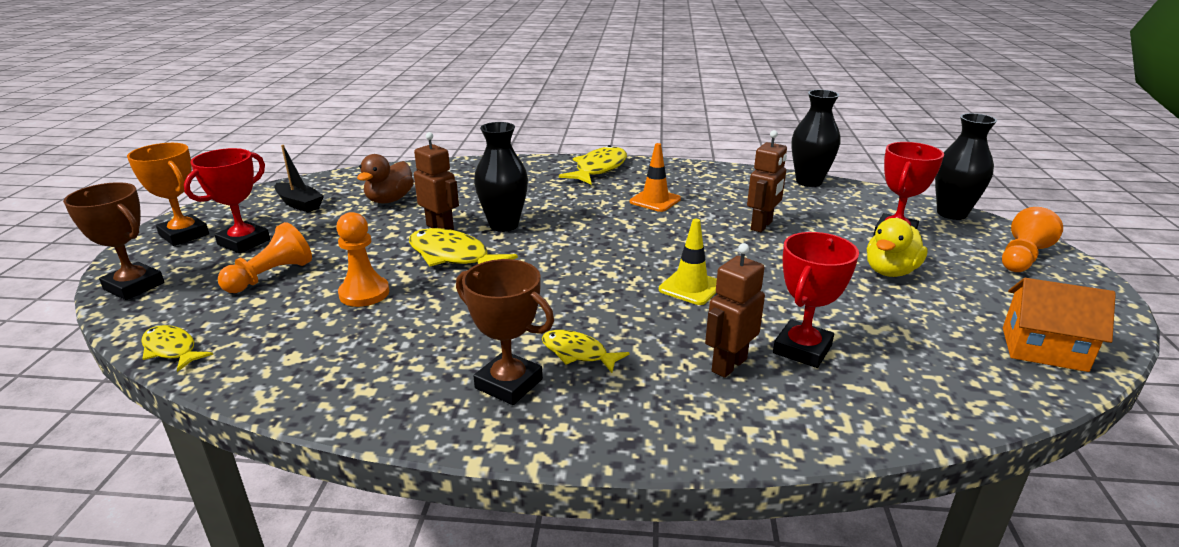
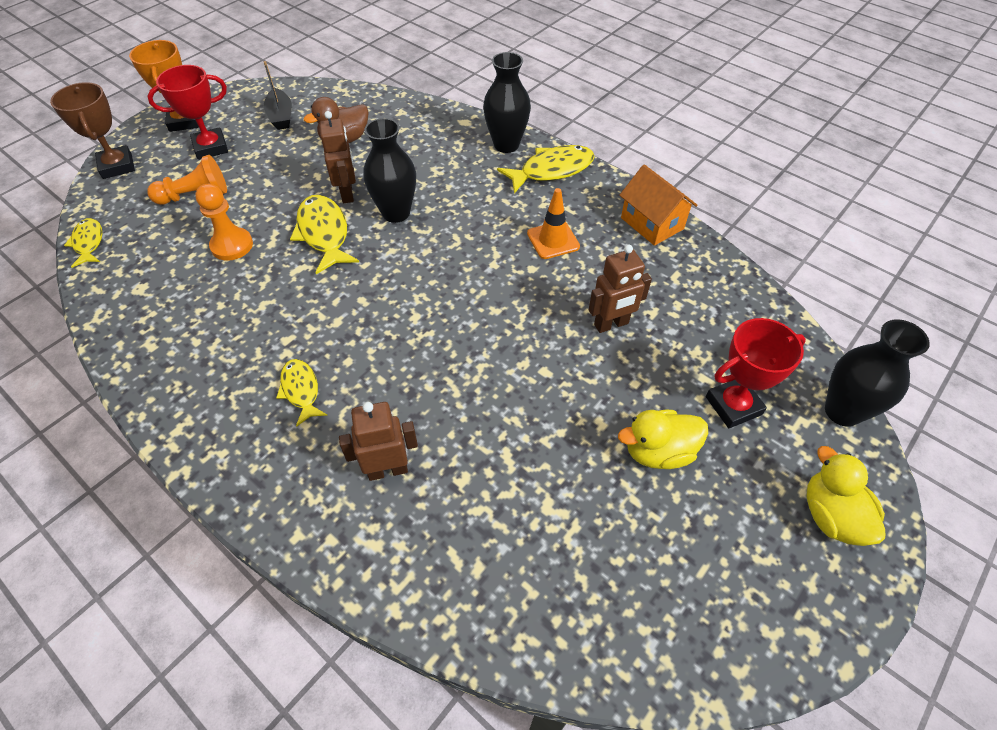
camera: 35 degrees right, 25 degrees up
brown trophy [456,259,554,405] -> none
yellow traffic cone [659,219,717,305] -> none
red trophy [773,232,859,368] -> none
black vase [792,90,840,187] -> black vase moved to [483,52,531,153]
orange pawn [1002,207,1063,272] -> yellow duck [806,446,886,546]
orange house [1003,278,1116,372] -> orange house moved to [619,164,698,246]

